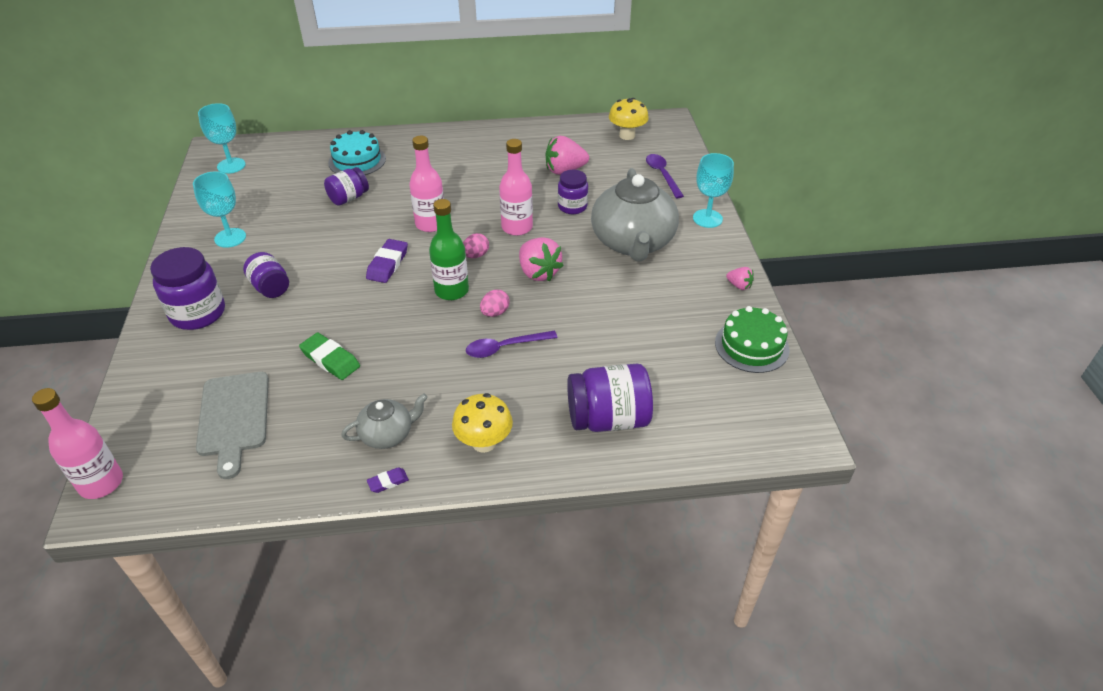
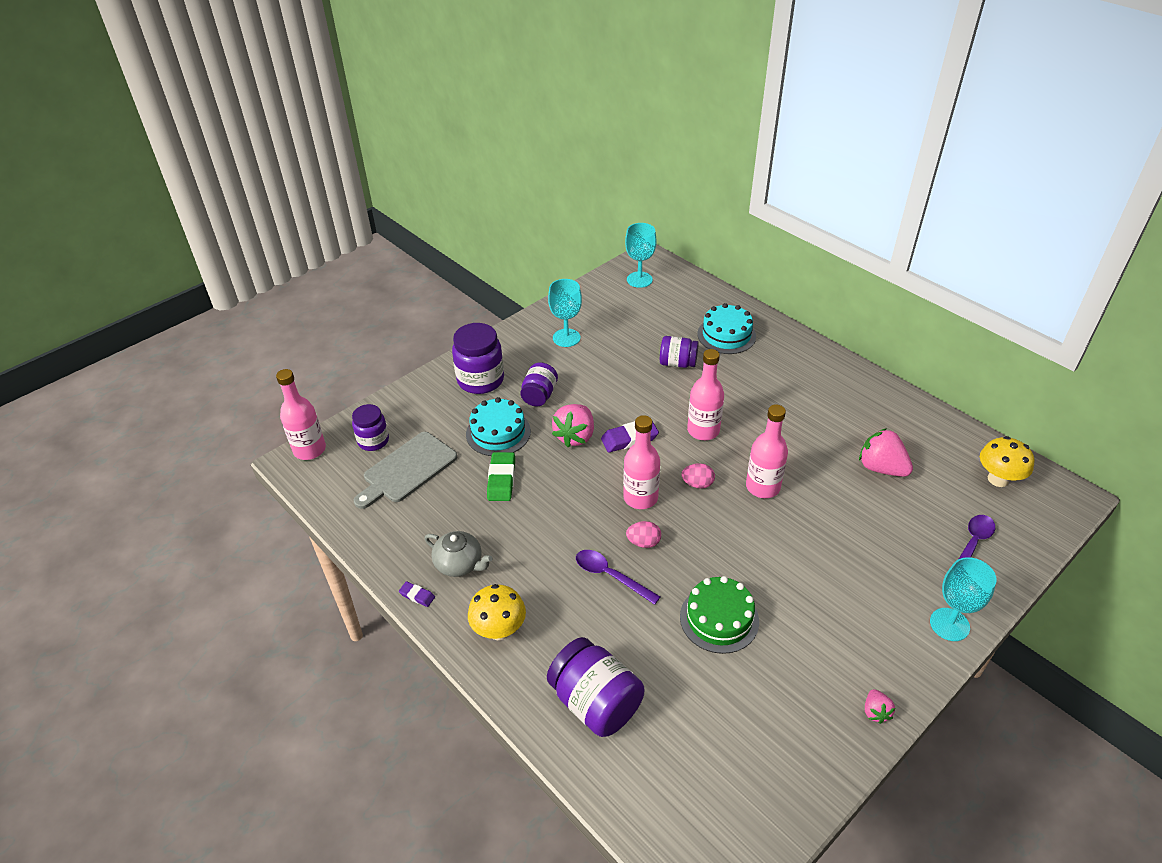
camera: 55 degrees right, 0 degrees up
green bottle [429,199,469,300] -> pink bottle [623,415,660,509]
pink strawberry [519,237,564,282] -> pink strawberry moved to [552,404,594,447]
purple jar [558,170,588,214] -> purple jar moved to [352,404,389,451]
grey teapot [591,168,679,261] -> none
green cake [715,306,790,373] -> green cake moved to [680,576,759,654]
none -> turquoise cake [466,397,531,456]

